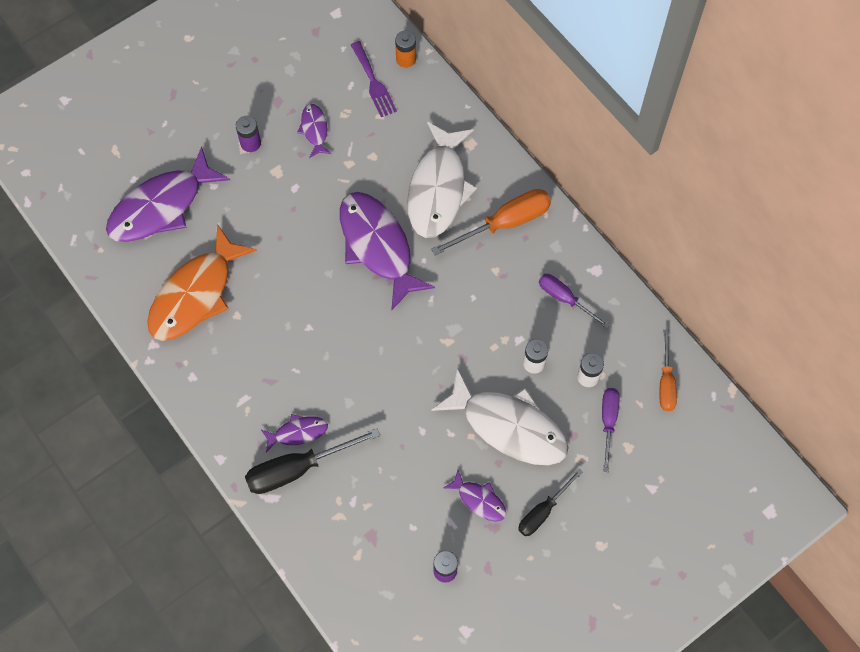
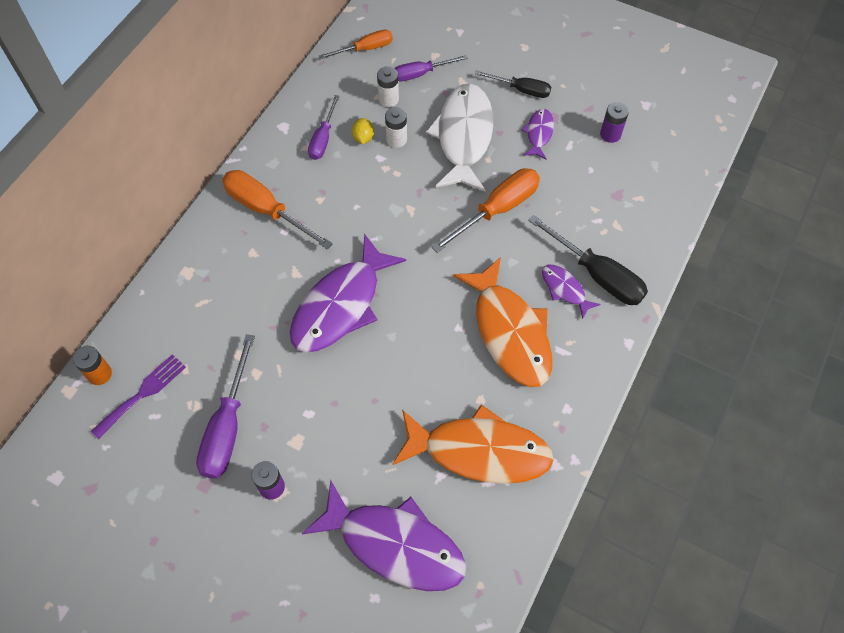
camera: 115 degrees left, 5 degrees down
purple fish [297,104,332,158] -> purple screwdriver [196,334,255,479]
white fish [407,122,477,238] -> none
none -> yellow lemon [352,118,374,144]
none -> orange screwdriver [432,168,540,253]
none -> orange fish [453,257,552,387]

